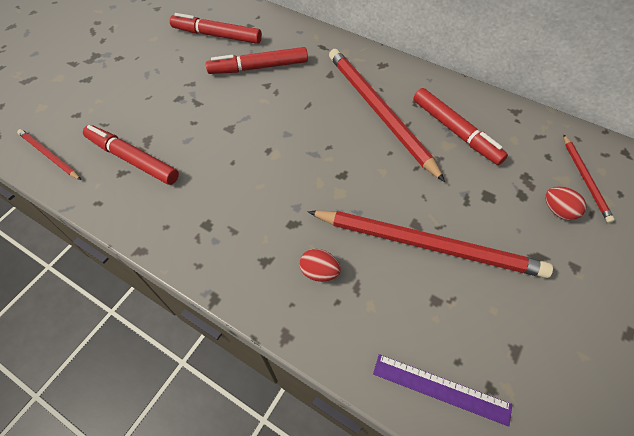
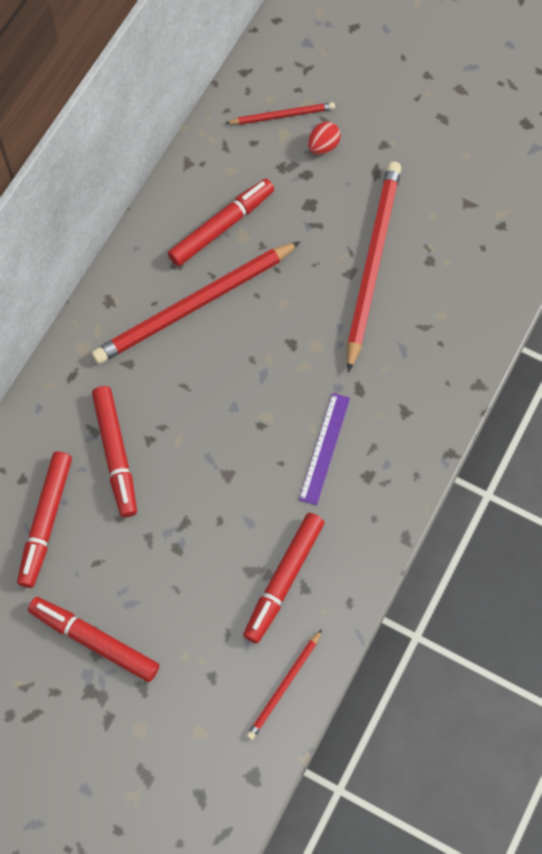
camera: 95 degrees left, 10 degrees up
red egg [300,249,341,282] -> none
purple ruler [373,354,512,427] -> purple ruler moved to [299,393,350,505]
none -> red marker [28,597,159,682]

